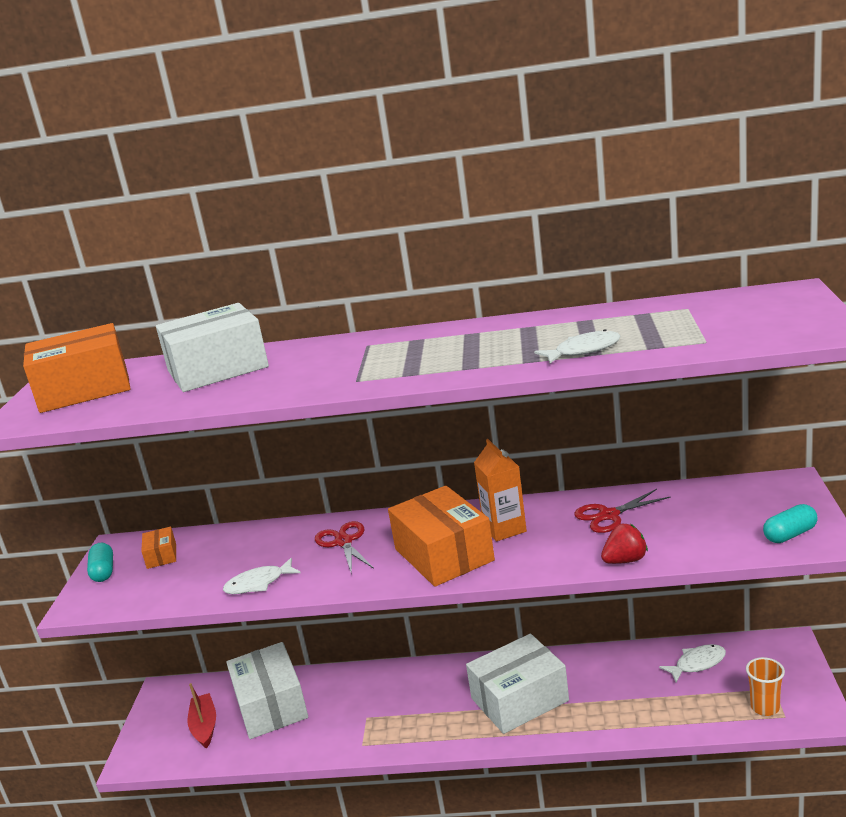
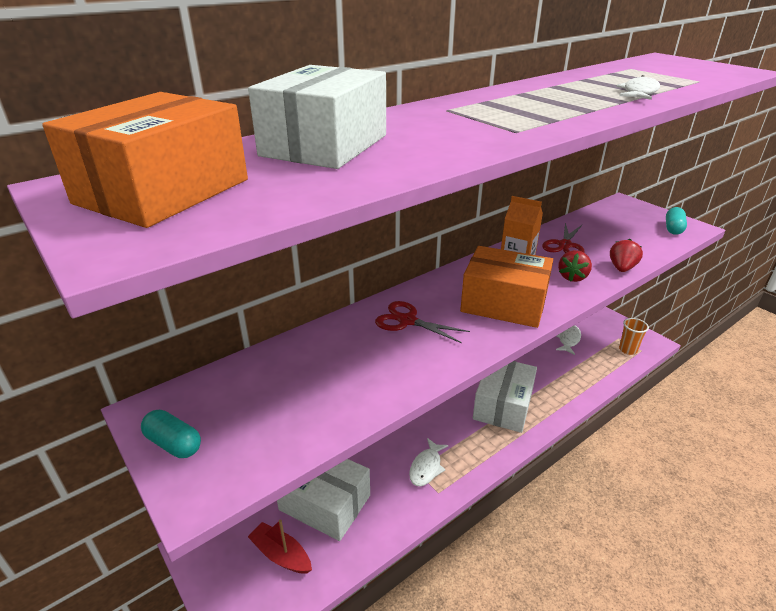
camera: 45 degrees left, 10 degrees up
orange box [141,527,176,569] -> none
white fish [223,558,301,594] -> white fish moved to [409,438,449,486]
none -> red strawberry [558,250,592,282]

